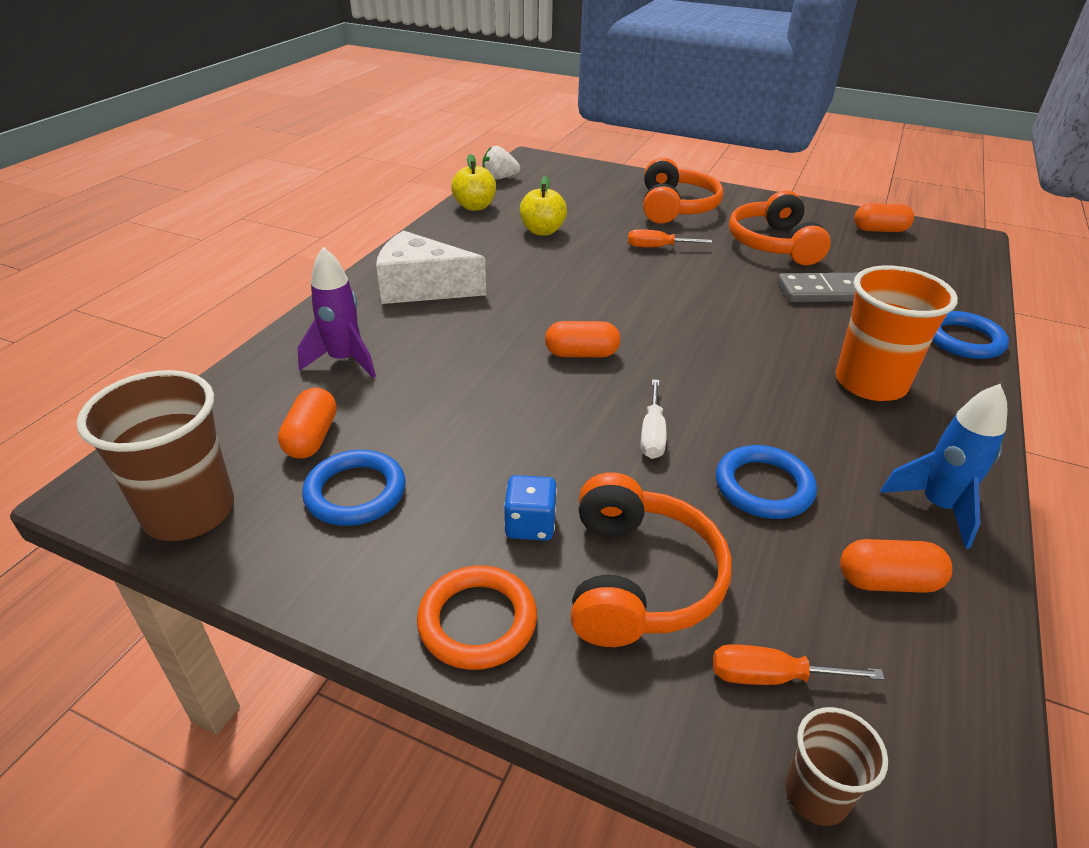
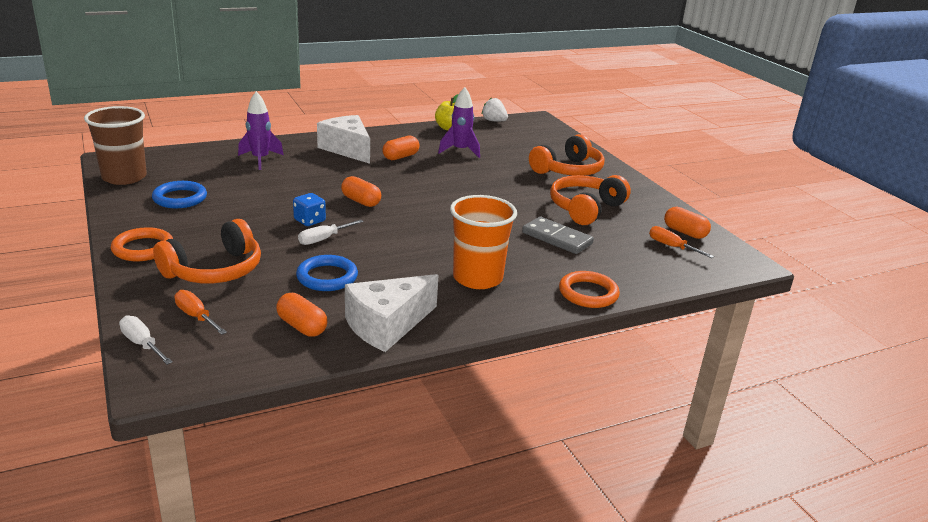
camera: 40 degrees right, 10 degrees down
orange capsule [278,387,337,459] -> orange capsule moved to [382,136,420,160]
blue dice [504,475,557,541] -> blue dice moved to [293,193,326,226]
yellow apple [520,176,567,236] -> purple rocket [438,87,480,158]
orange screwdriver [628,229,712,247] -> orange screwdriver moved to [649,226,714,258]
brown cup [785,707,888,826] -> white screwdriver [119,315,173,365]
blue rocket [880,384,1007,549] -> white cheese [345,274,438,352]
blue ring [932,311,1009,359] -> orange ring [559,271,620,308]

